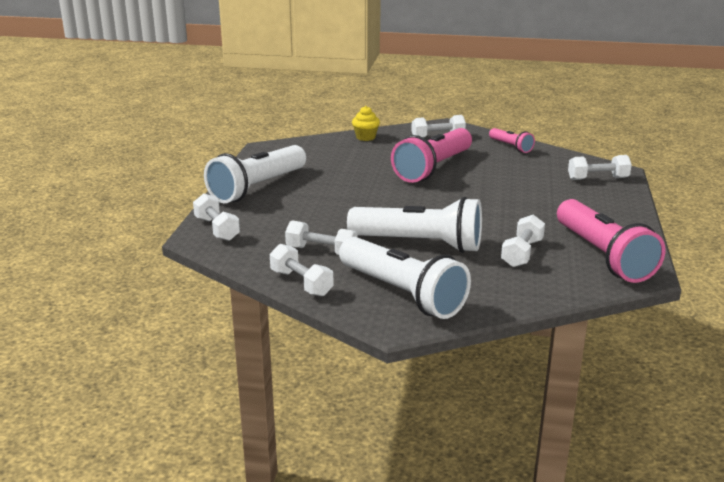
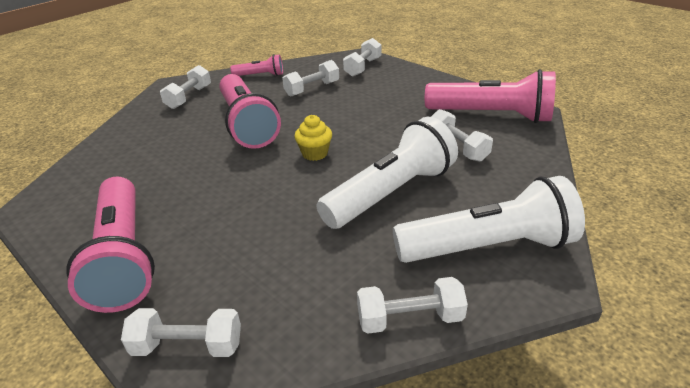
camera: 55 degrees left, 10 degrees up
white flashlight [204,145,306,203] -> pink flashlight [66,177,155,313]
white dumbbell [285,220,357,255] -> white dumbbell moved to [282,60,339,96]
yellow cupcake [352,106,380,141] -> yellow cupcake moved to [294,115,332,161]

